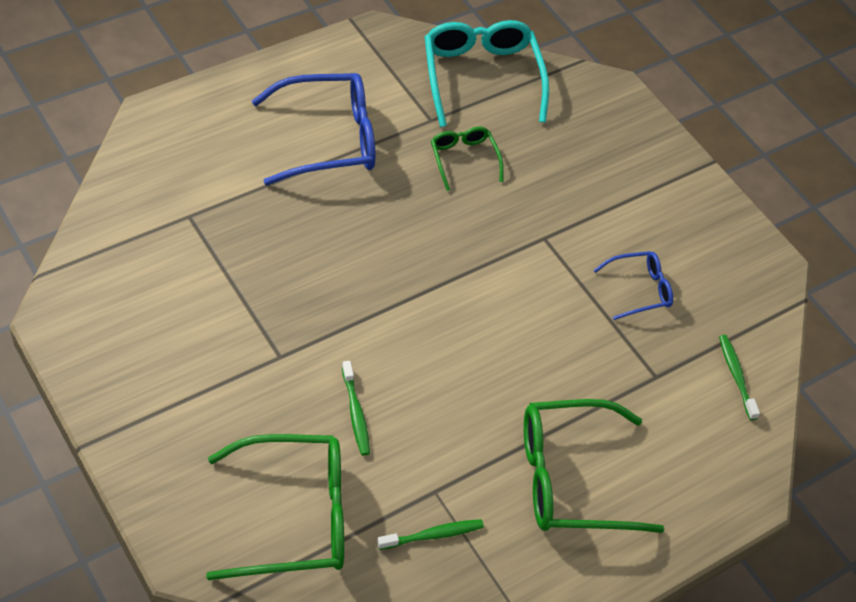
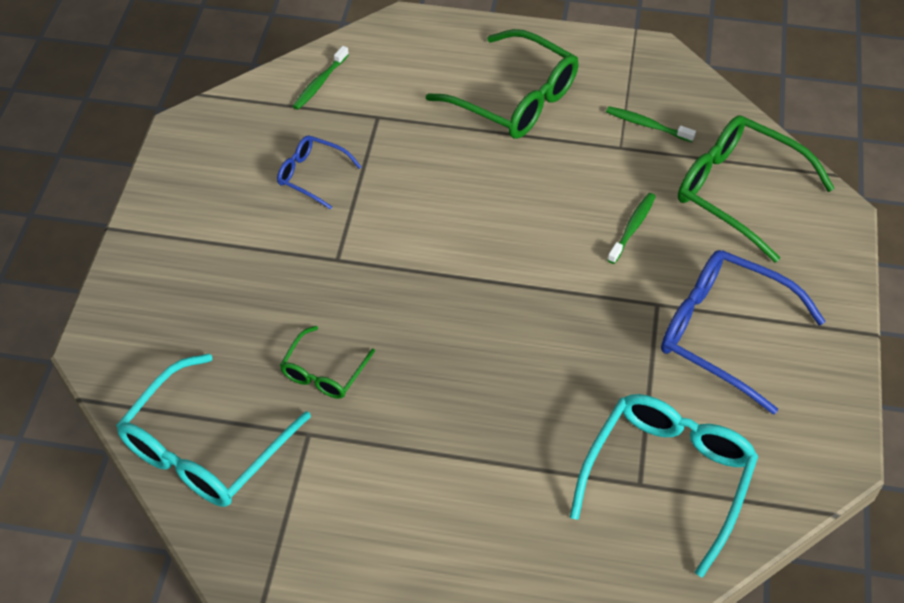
camera: 130 degrees left, 0 degrees up
blue glasses [252,73,376,185] -> blue glasses moved to [661,250,826,415]
none -> turquoise glasses [570,394,758,578]

